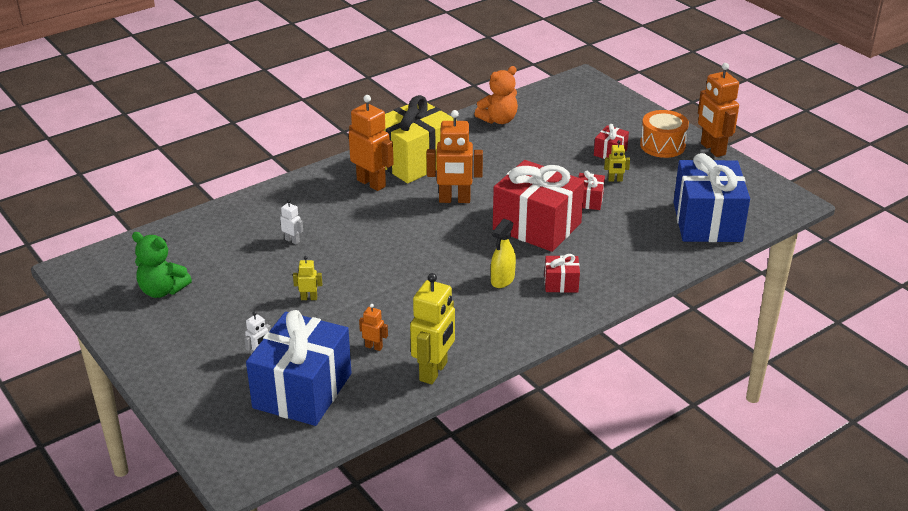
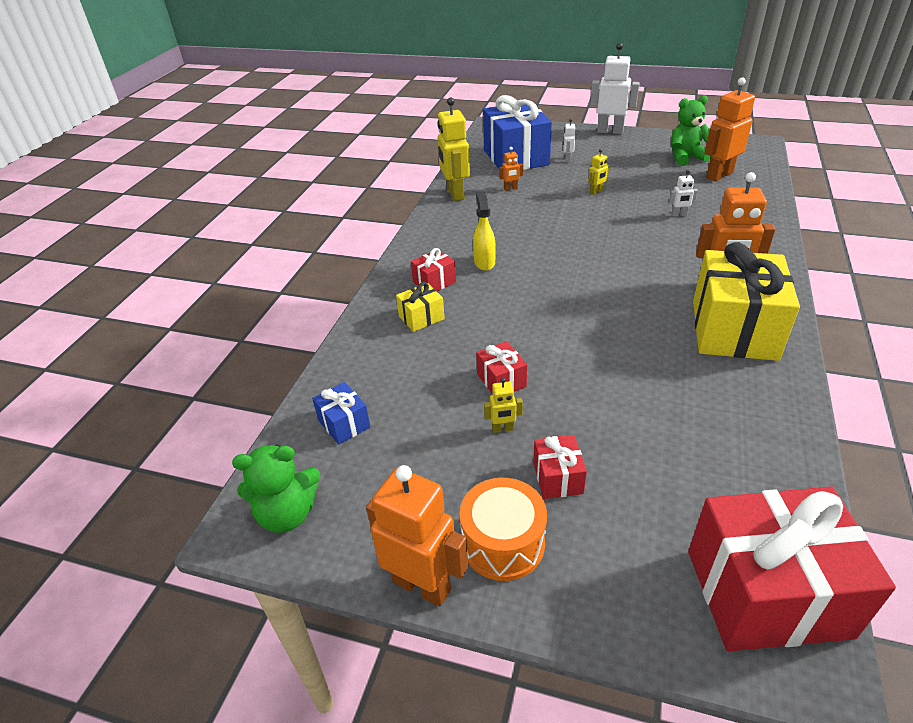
camera: 145 degrees right, 5 degrees up
orange robot [427,110,483,203] -> orange robot moved to [705,77,755,181]
orange teddy bear [474,66,518,124] -> none
red gift [493,160,585,252] -> red gift moved to [688,486,896,651]
yellow robot [604,140,630,182] -> yellow robot turned 150 degrees counterclockwise [484,378,523,433]
blue gift [673,153,750,242] -> blue gift [312,382,370,445], size x0.44
none -> green teddy bear [232,445,320,533]
none -> yellow gift [396,282,445,332]
none -> white robot [590,43,640,134]

